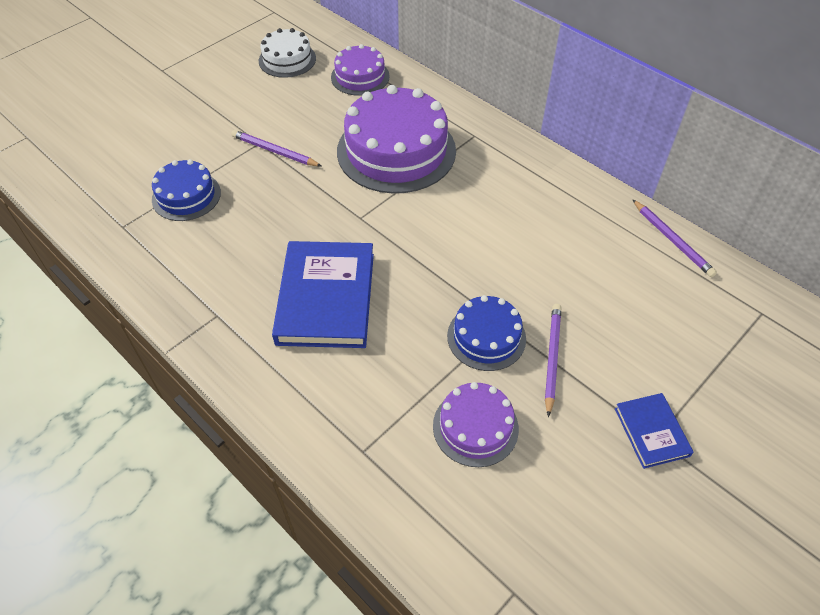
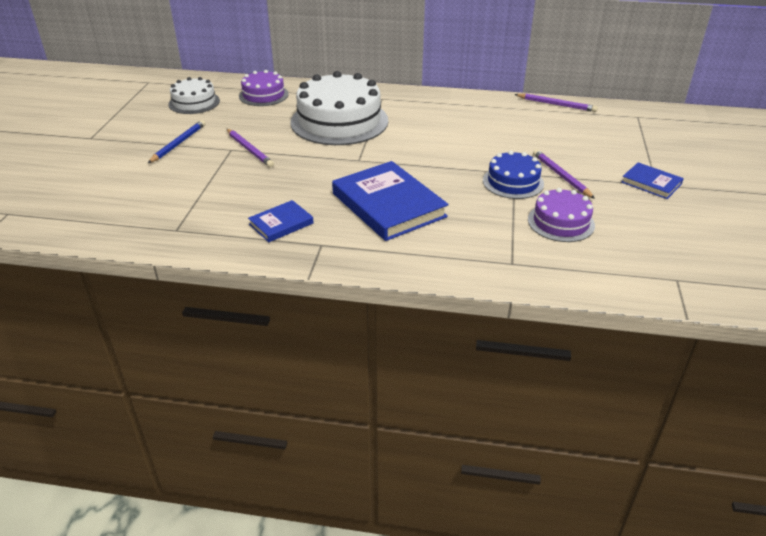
camera: 35 degrees left, 15 degrees down
blue cake [152,159,221,221] -> none
purple pencil [231,130,321,166] -> purple pencil turned 120 degrees counterclockwise [227,129,274,167]
purple cake [337,85,456,193] -> white cake [290,71,388,145]
none -> blue pencil [148,120,205,163]
none -> blue book [248,200,314,242]

